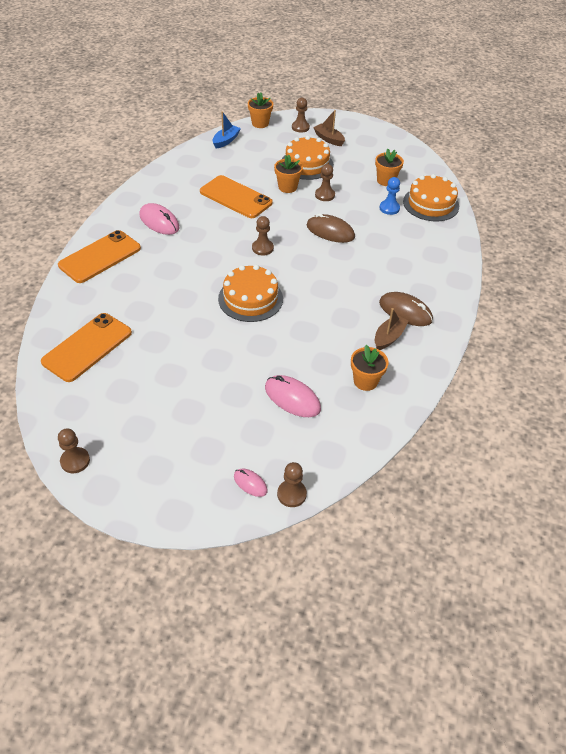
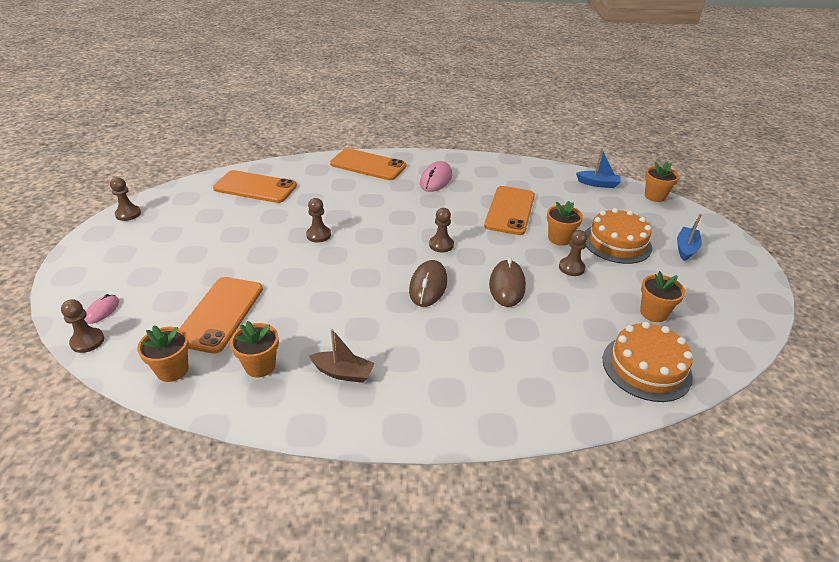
camera: 70 degrees right, 10 degrees down
orange cake [218,265,283,322] -> none
pink mouse [265,375,321,417] -> orange phone [180,277,263,353]
brown pawn [292,98,310,133] -> brown pawn moved to [306,198,331,242]
brown boat [313,110,345,146] -> blue boat [677,214,702,261]
blue pawn [379,177,400,215] -> none
brown mouse [379,292,433,326] -> brown mouse moved to [409,260,447,307]
none -> orange flower pot [137,325,189,382]

